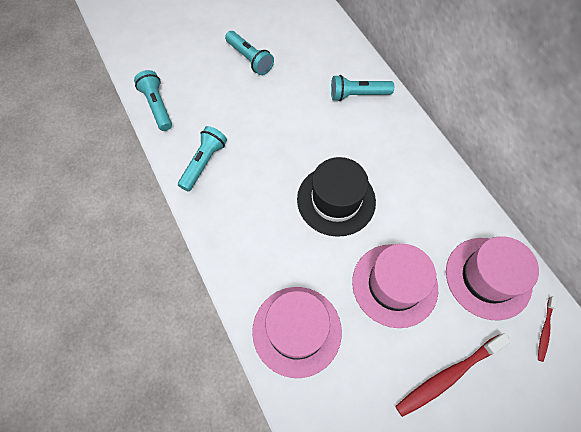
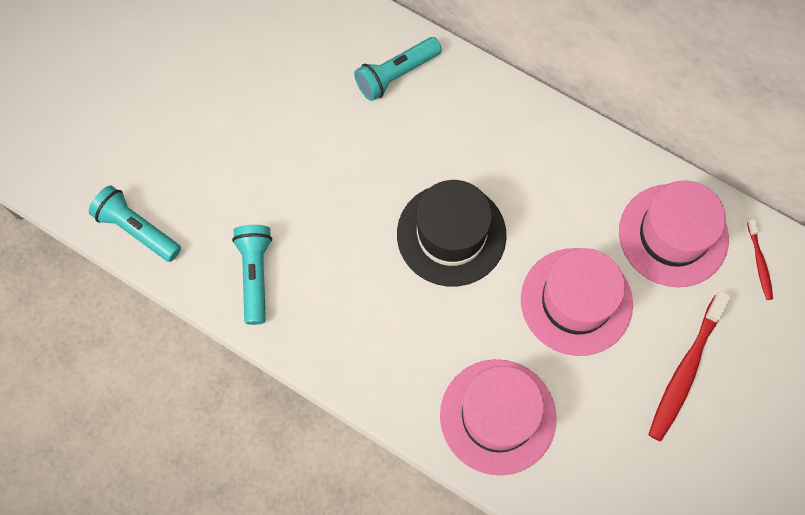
camera: 30 degrees left, 5 degrees up
turquoise flashlight [225,31,274,75] -> none

